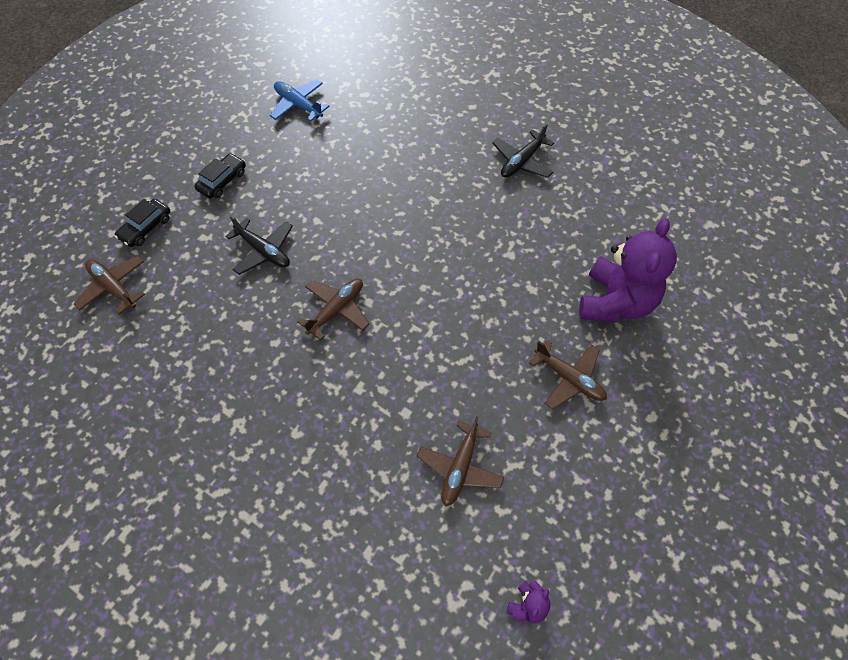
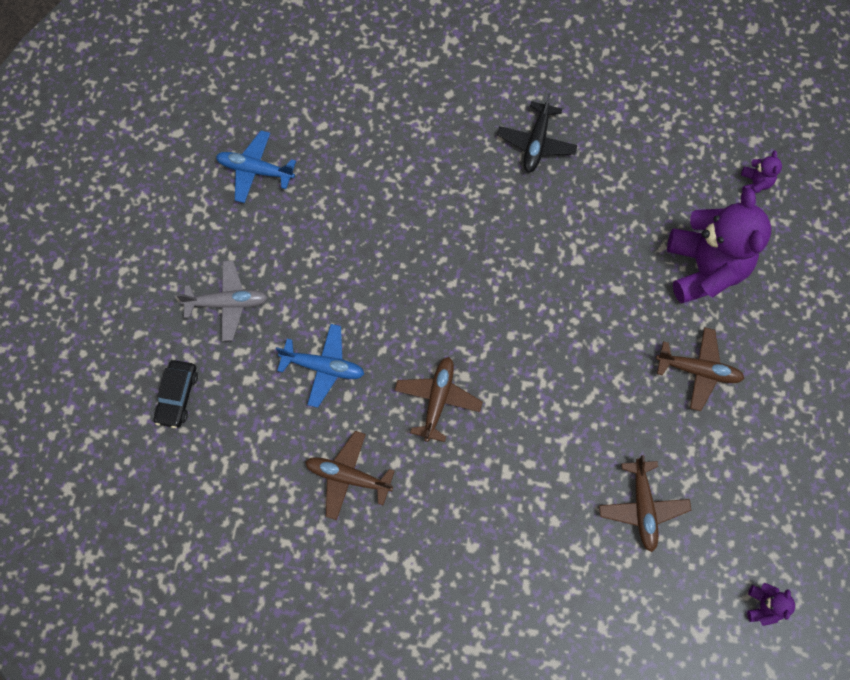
camera: 25 degrees left, 10 degrees up
brown plane [73,256,145,315] -> brown plane moved to [305,431,395,520]
black car [194,153,246,199] -> grey plane [176,260,268,341]
black plane [225,215,293,275] -> blue plane [276,324,364,408]
none -> purple teddy bear [741,150,782,193]

